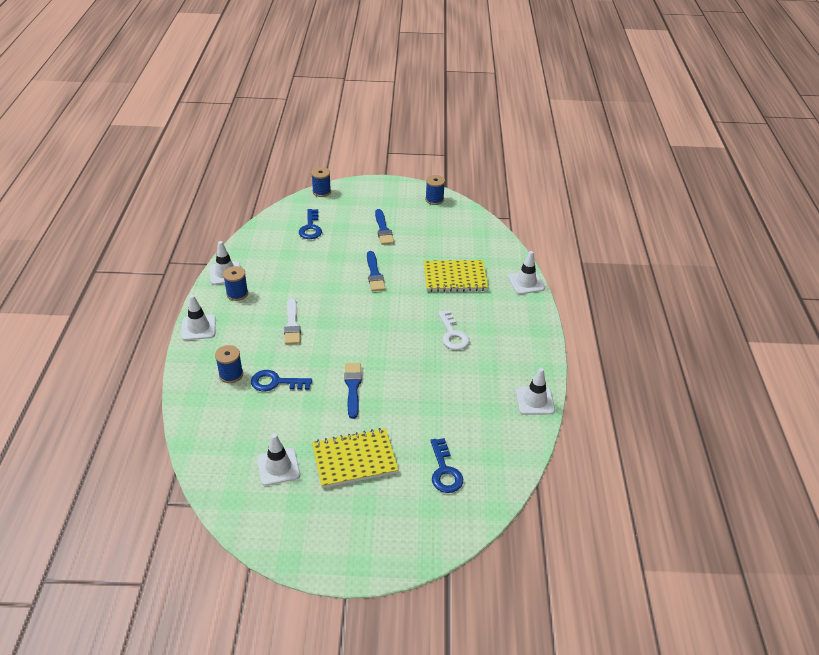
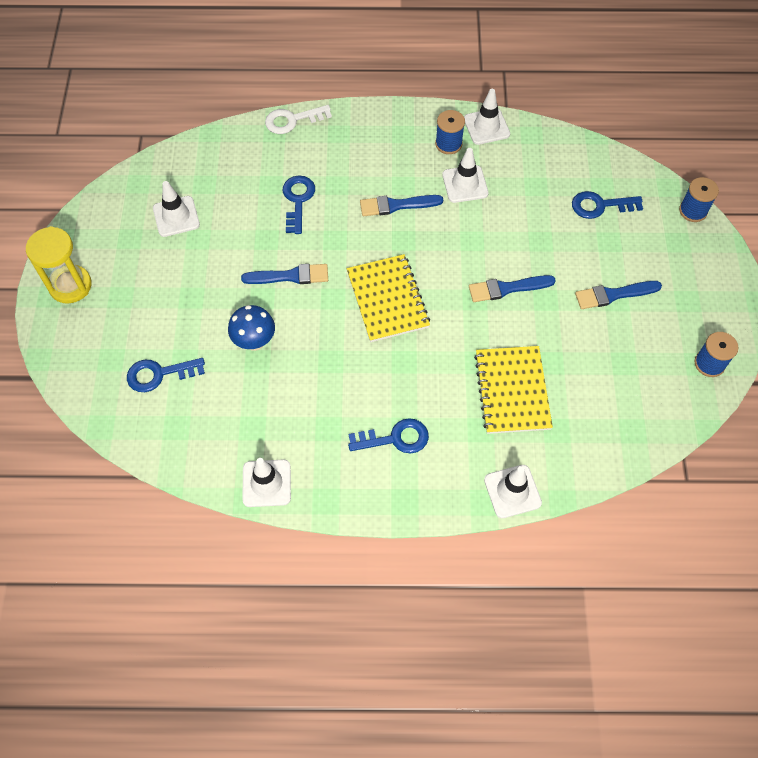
camera: 90 degrees right, 20 degrees up
white traffic cone [181,295,216,340] -> white traffic cone moved to [442,148,489,203]
blue spool [215,345,243,383] -> none
white brush [284,298,301,345] -> blue brush [360,195,443,216]
yellow notebook [312,428,399,488] -> yellow notebook moved to [347,254,430,342]
white key [438,310,469,350] -> white key moved to [265,105,332,134]
none -> yellow hourglass [26,226,92,304]
none -> blue mushroom [228,305,275,351]
none -> blue key [348,418,429,453]

